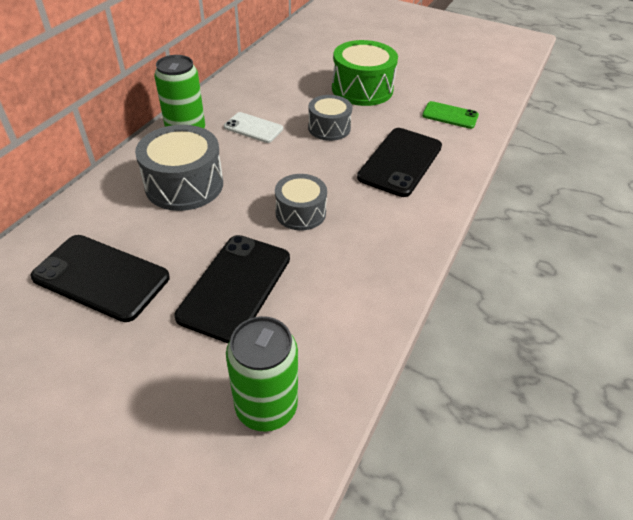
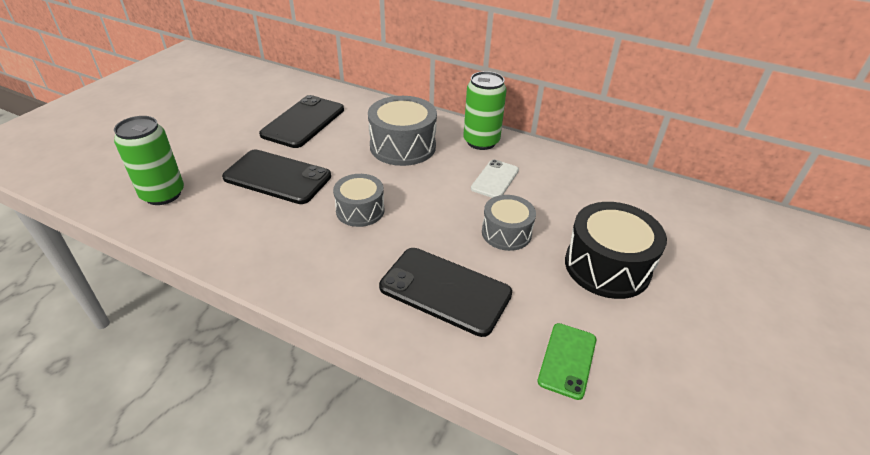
camera: 90 degrees right, 5 degrees down
green drum [332,40,398,106] -> black drum [565,202,667,299]

